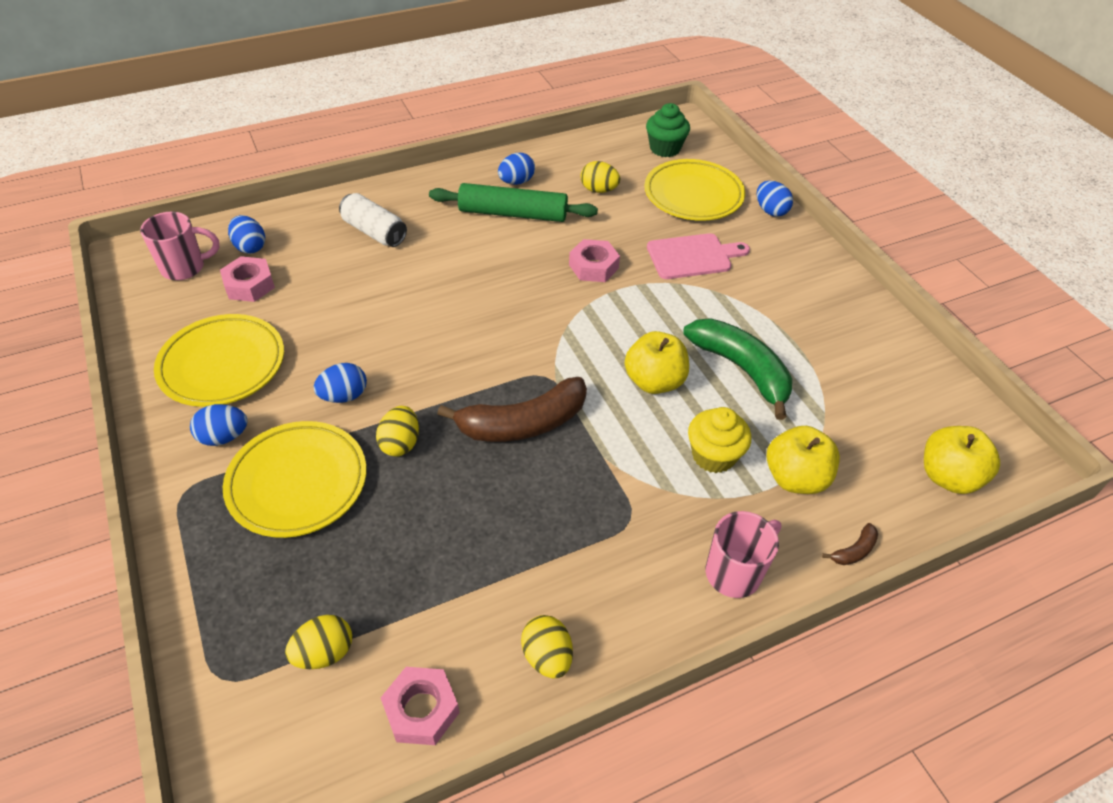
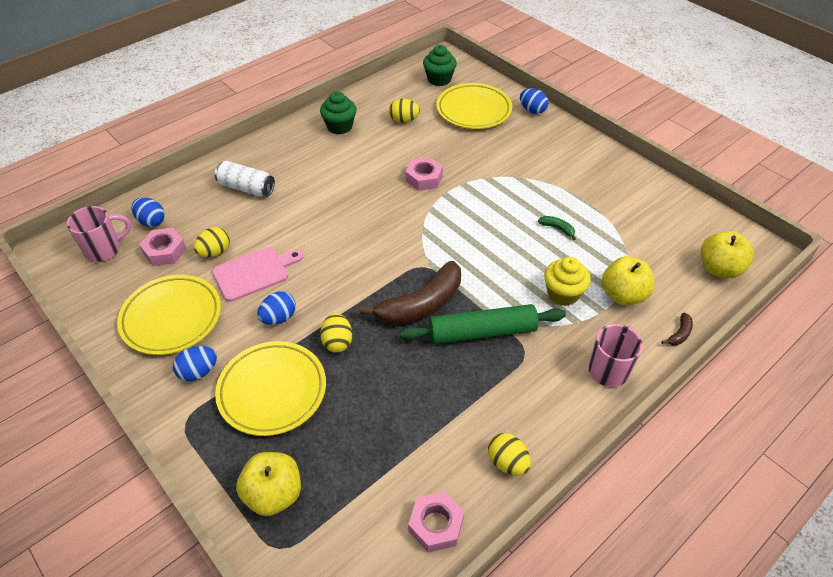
camera: 15 degrees left, 0 degrees up
yellow egg [285,615,352,669] -> yellow egg moved to [194,227,230,257]
green rolling pin [429,183,598,222] -> green rolling pin moved to [400,304,566,344]
blue egg [498,153,535,185] -> green cupcake [320,91,356,134]
yellow apple [625,331,689,394] -> yellow apple moved to [236,452,301,516]
pink cutting board [647,233,750,279] -> pink cutting board moved to [212,247,303,302]
green banana [683,318,792,420] -> green banana [538,216,576,240], size x0.41

